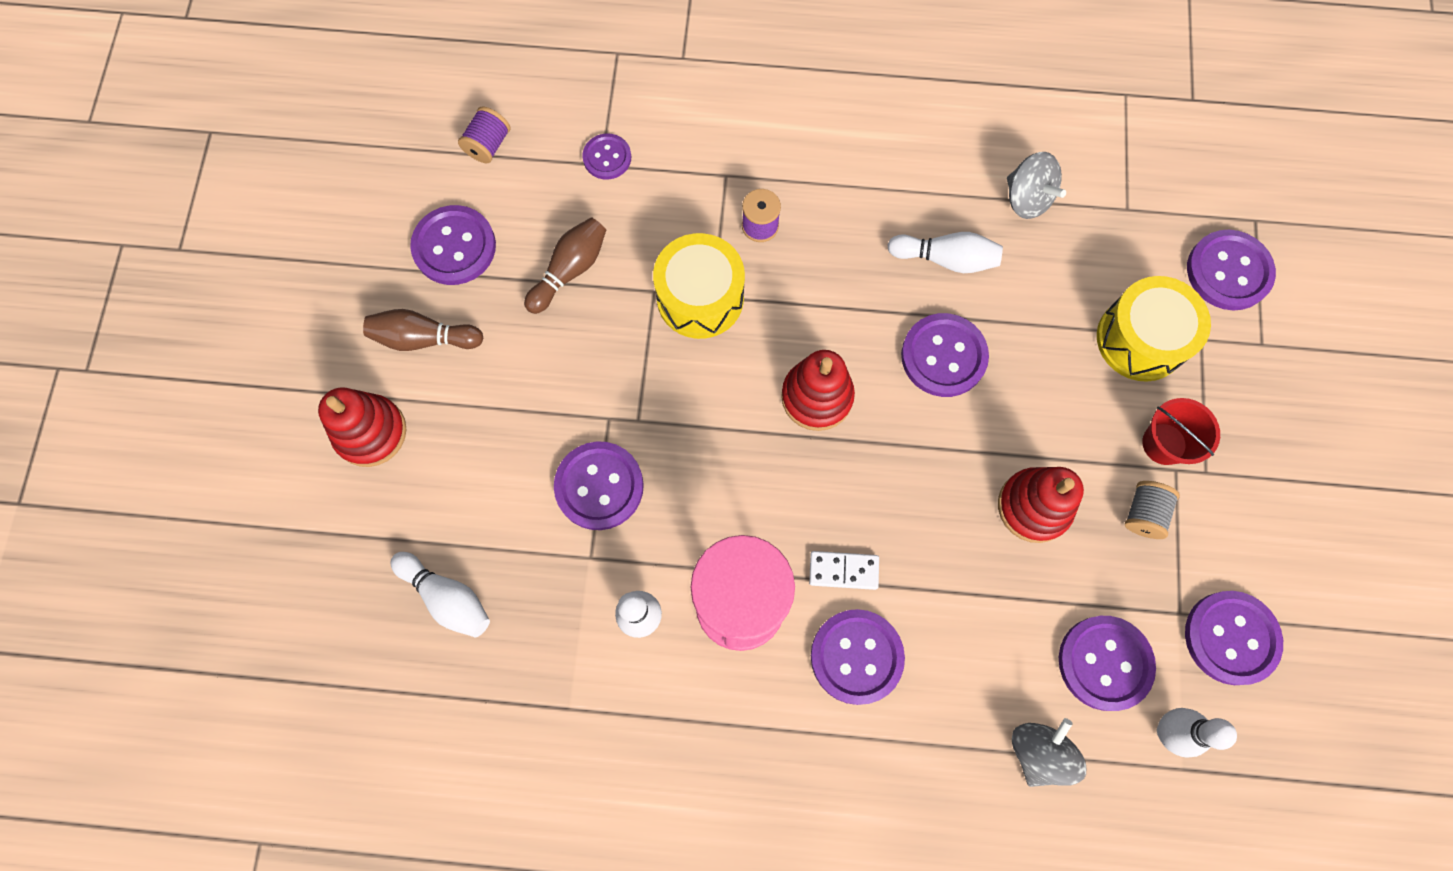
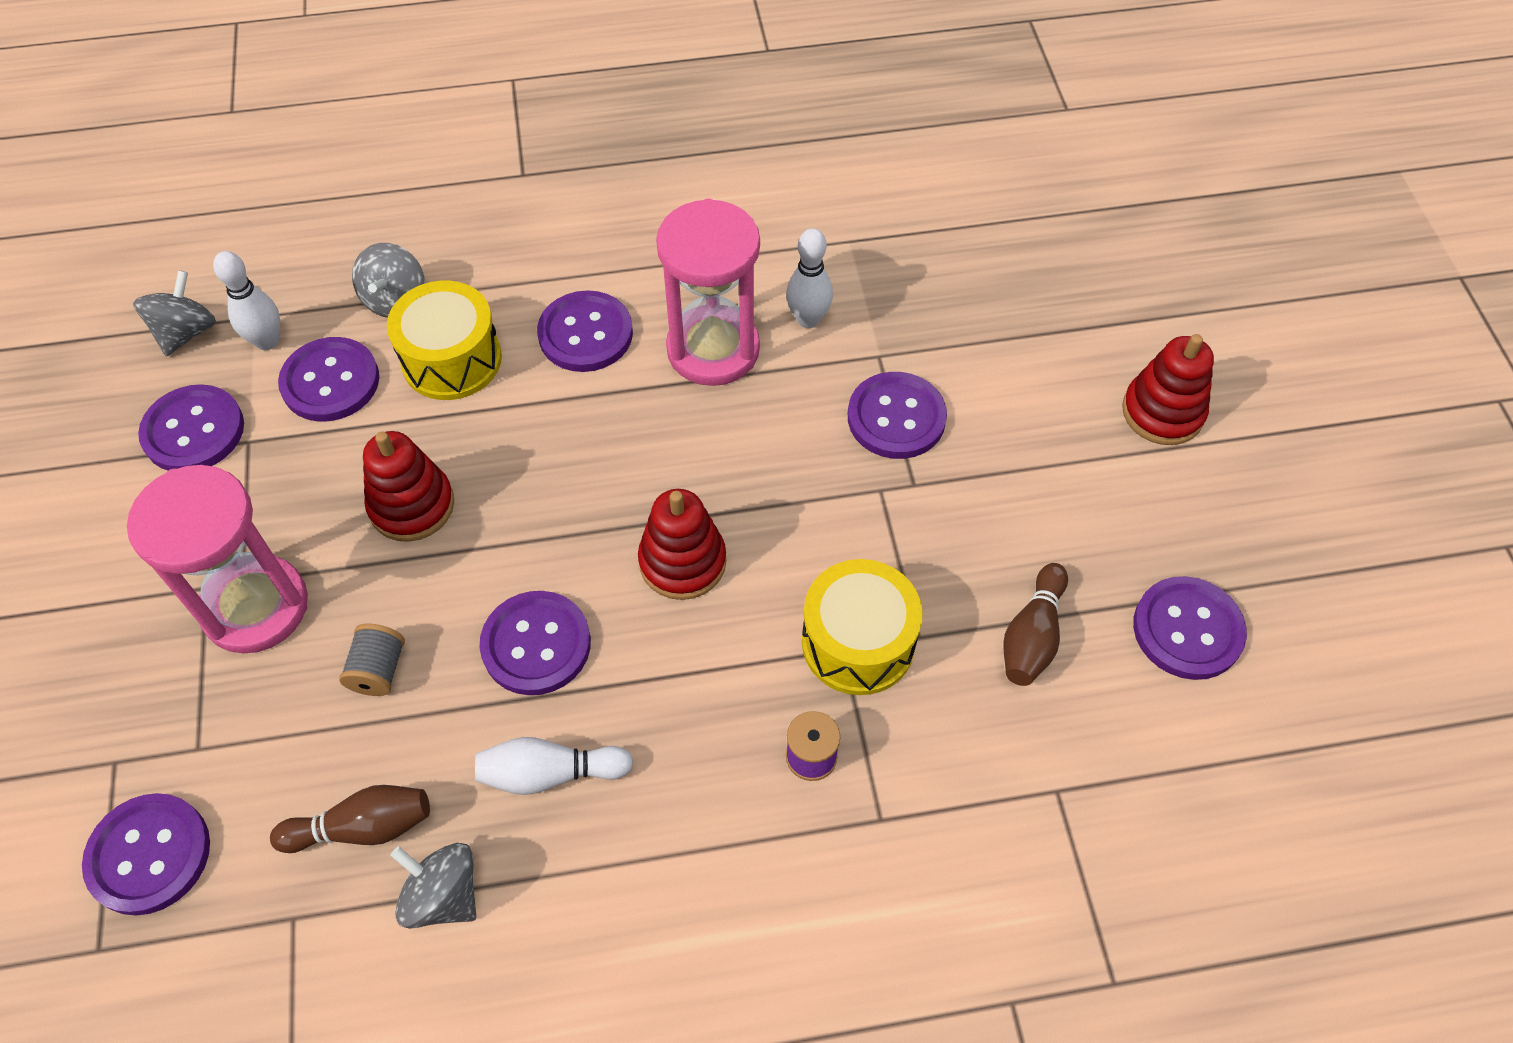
camera: 165 degrees right, 15 degrees down
brown bowling pin [363,309,484,351] -> brown bowling pin moved to [270,785,430,853]
white bowling pin [390,552,490,637] -> none
purple spool [458,107,511,163] -> none
purple button [582,133,631,180] -> none
white domino [809,551,879,590] -> none
yellow drum [1097,276,1211,382] -> yellow drum moved to [387,281,502,400]
grey spool [1125,481,1180,539] -> grey spool moved to [339,624,405,696]
red bucket [1142,398,1220,465] -> pink hourglass [127,465,308,653]
none -> grey spinning top [133,270,216,356]

